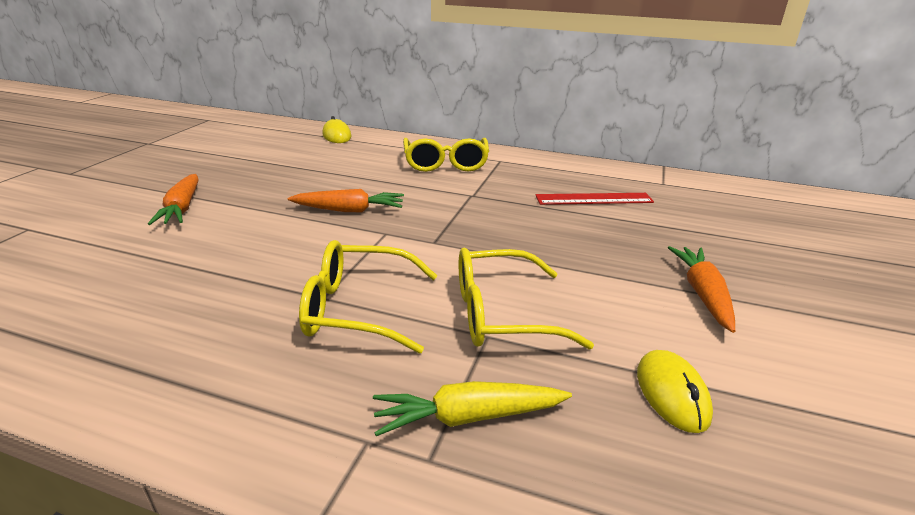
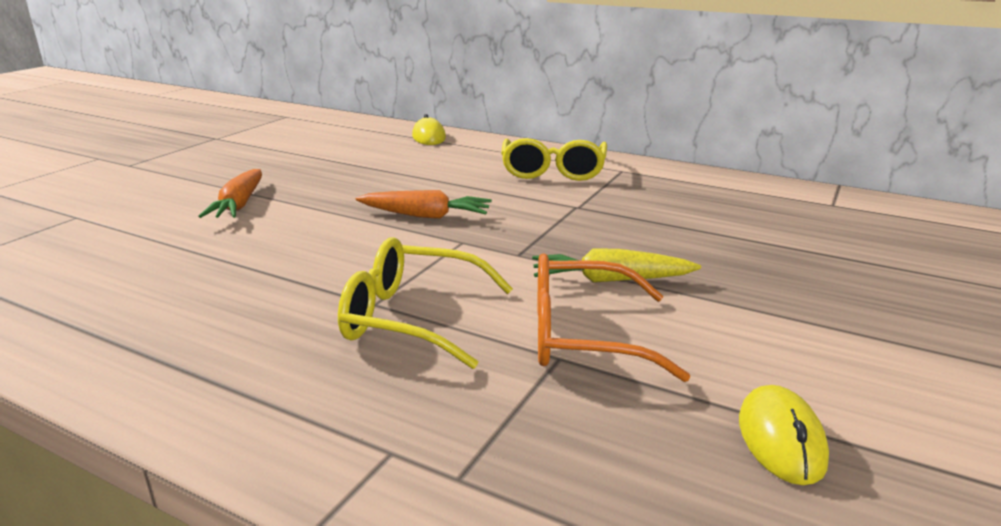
camera: 10 degrees right, 5 degrees down
yellow carrot [373,381,572,436] -> yellow carrot moved to [532,249,701,283]
yellow glasses [459,248,594,350] -> orange glasses [538,253,691,382]
red ruler [536,193,654,205] -> none
orange carrot [668,246,735,333] -> none

